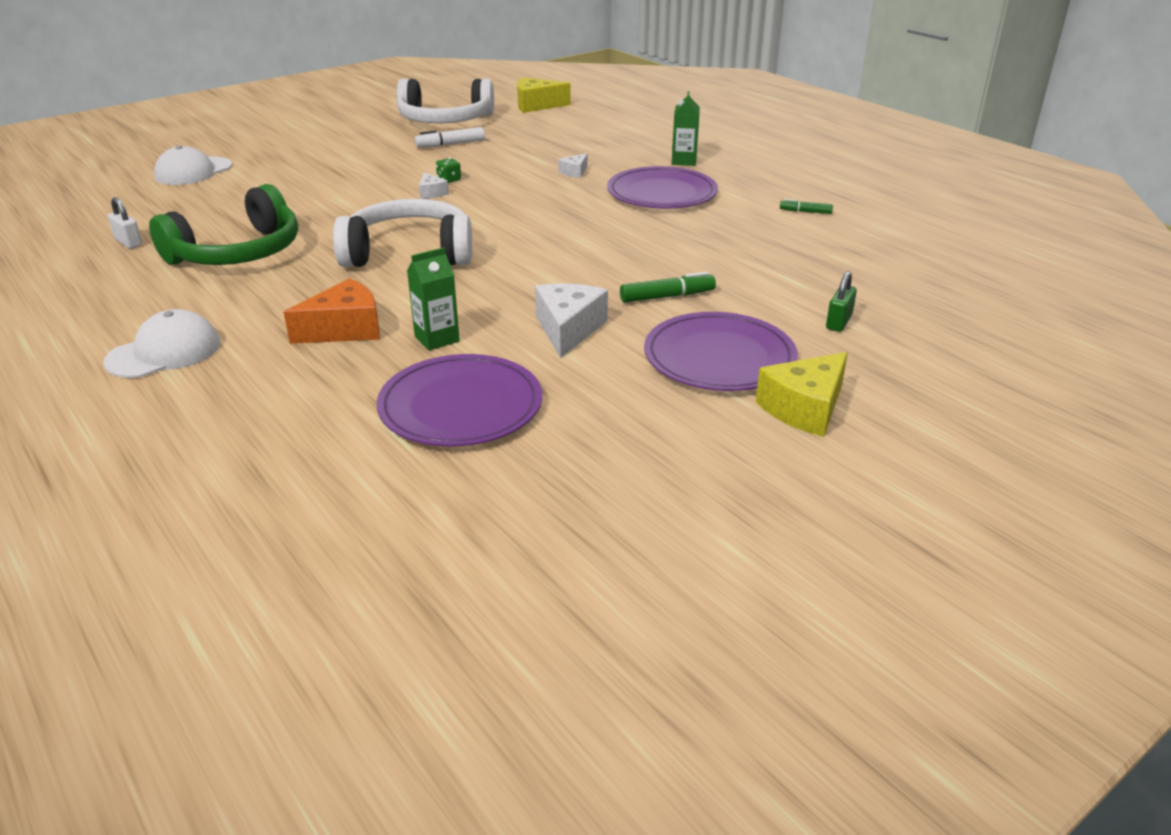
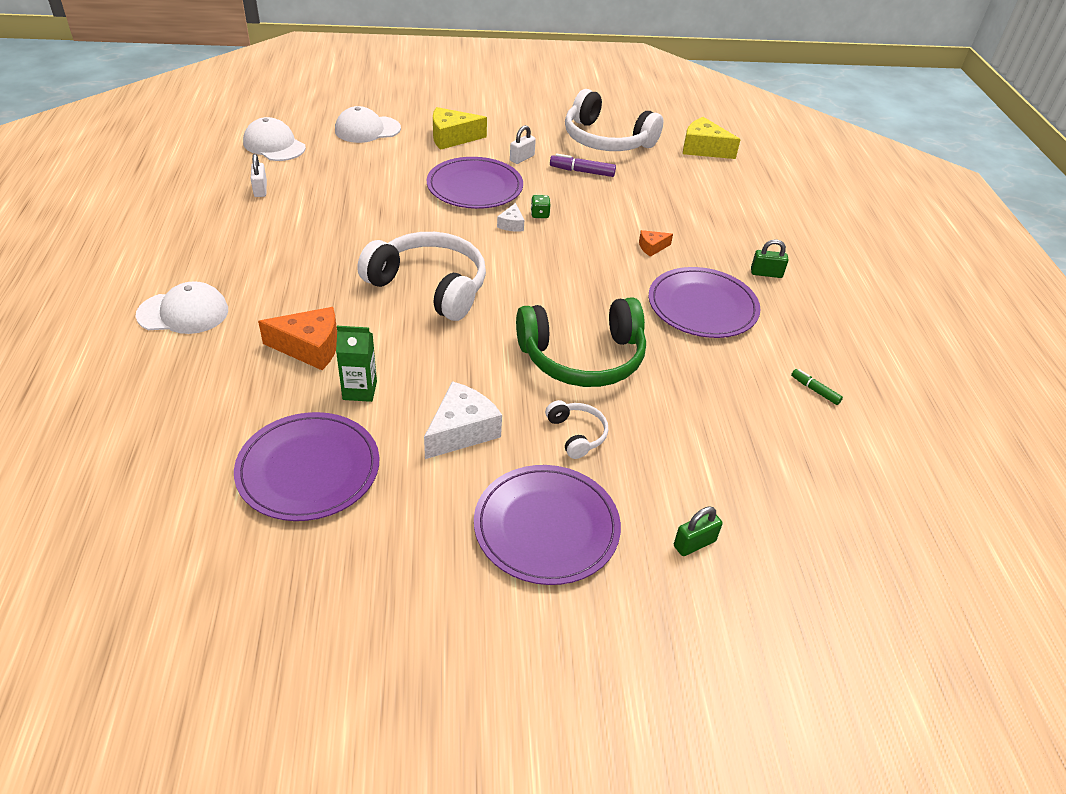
camera: 30 degrees right, 10 degrees up
green headphones [149,184,298,265] -> green headphones moved to [516,297,646,387]
white marker [415,127,485,148] -> purple marker [550,154,616,177]
white cheese [558,154,588,178] -> orange cheese [639,230,673,257]
green marker [620,272,716,303] -> white headphones [545,400,608,459]
green carton [672,91,700,166] -> green padlock [751,239,789,278]
yellow cheese [756,352,848,437] -> yellow cheese moved to [433,107,487,150]
none -> white cap [243,117,306,161]
none -> purple plate [427,157,523,209]
none -> white padlock [510,125,536,164]

